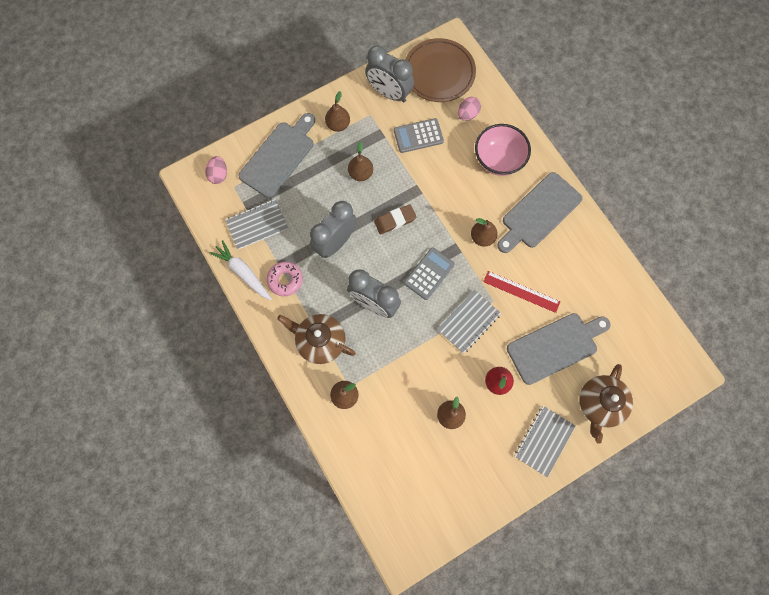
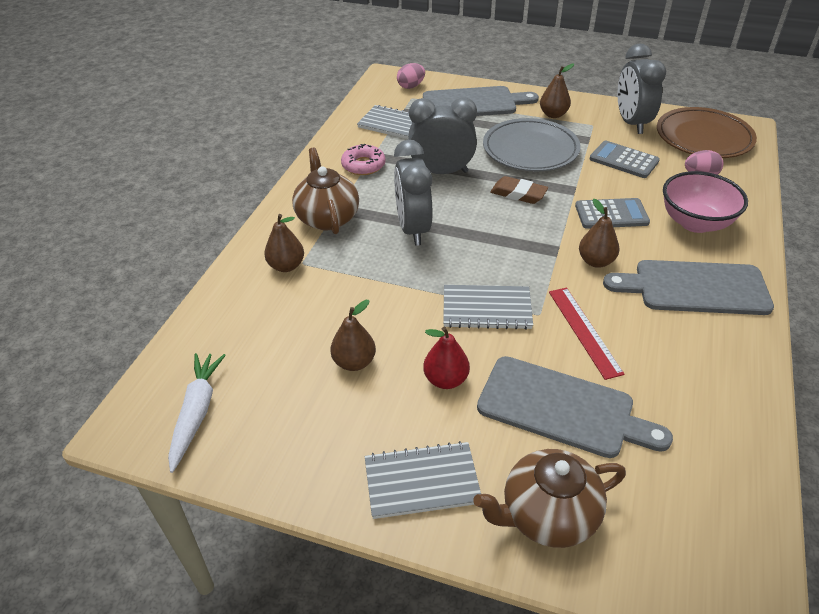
camera: 50 degrees right, 30 degrees down
white carrot [209,240,272,300] -> white carrot moved to [168,353,226,473]
brown pear [348,142,373,181] -> grey plate [483,118,581,172]
grey calculator [404,247,455,300] -> grey calculator moved to [575,198,650,229]

